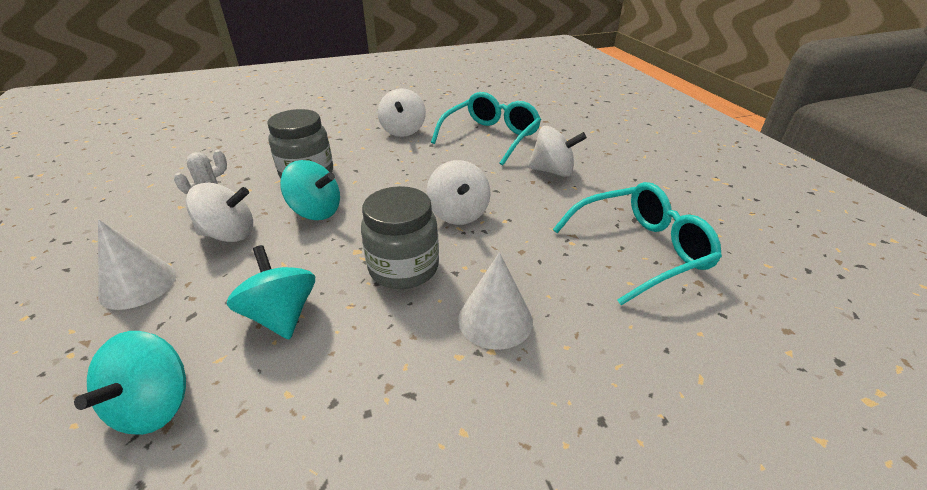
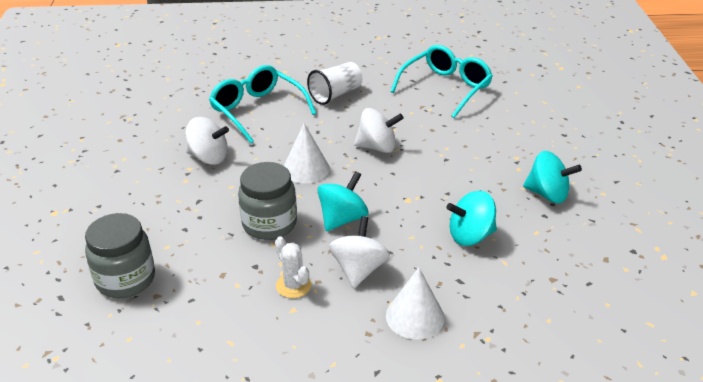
camera: 75 degrees left, 0 degrees up
turquoise spinning top [74,331,186,435] -> turquoise spinning top moved to [523,151,582,203]
grey jar [361,186,439,289] -> grey jar moved to [85,213,155,298]
white cone [458,252,533,350] -> white cone moved to [284,123,330,184]
white spinning top [528,126,587,177] -> white cup [307,62,362,105]
turquoise glasses [553,182,722,305] -> turquoise glasses turned 45 degrees clockwise [390,45,493,118]

